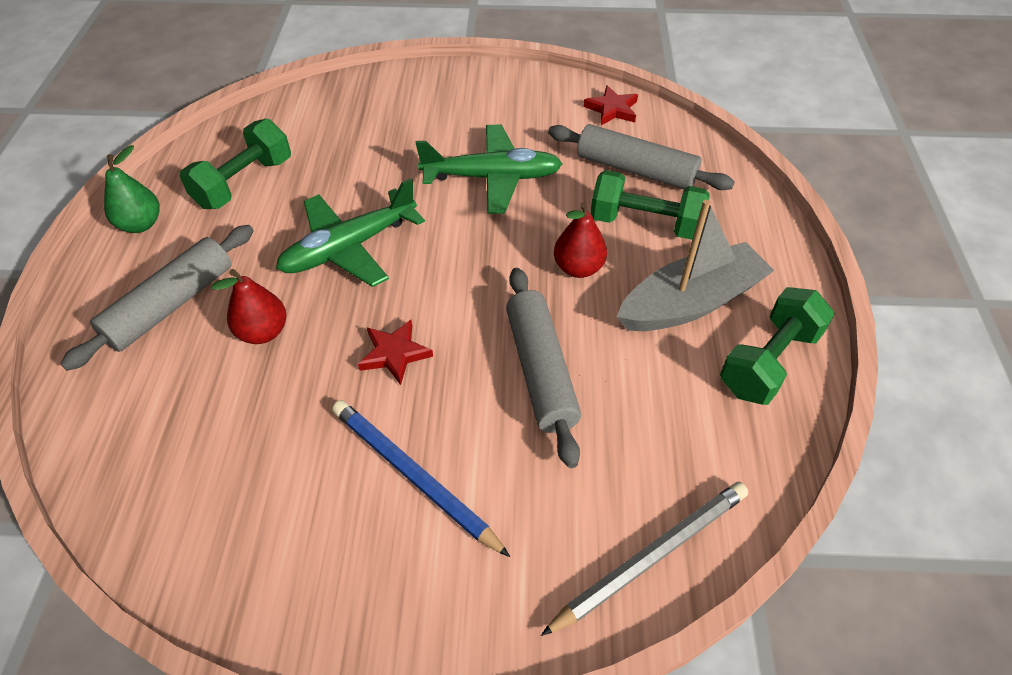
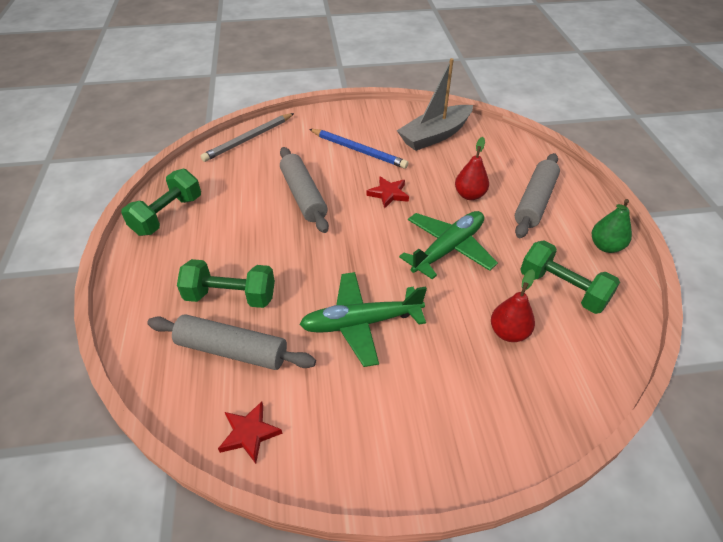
camera: 170 degrees right, 5 degrees down
green dumbbell [180,118,291,209] -> green dumbbell turned 75 degrees counterclockwise [520,241,620,314]
red pear [554,202,607,278] -> red pear moved to [491,269,535,342]
grey boat [617,200,774,331] -> grey boat moved to [397,58,473,151]

